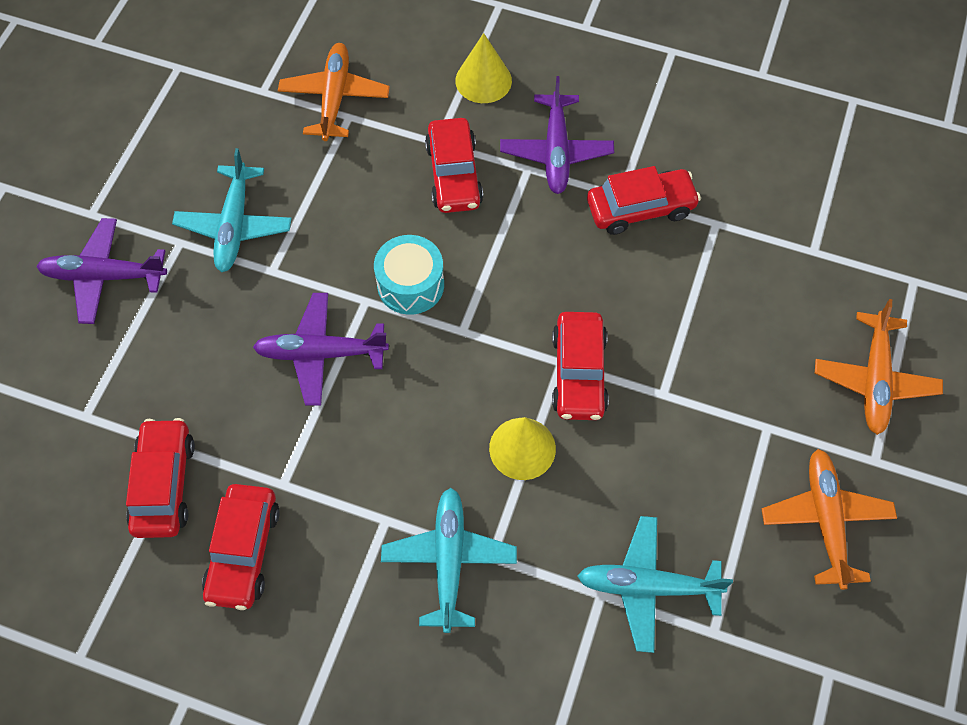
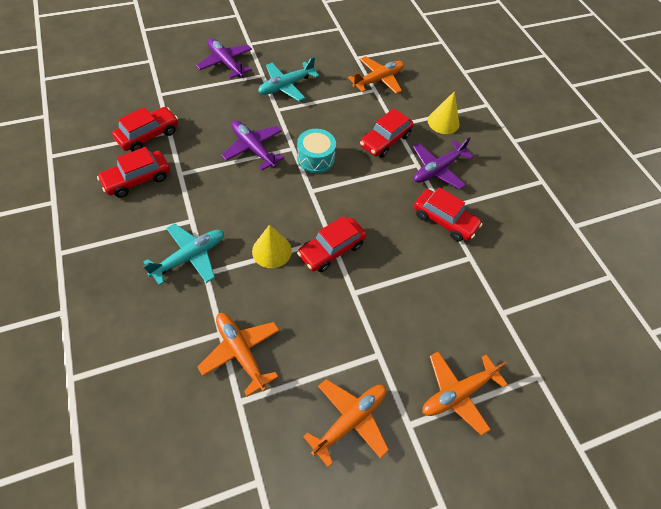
camera: 45 degrees right, 5 degrees down
turquoise plane [577,516,733,653] -> orange plane [198,313,280,396]

